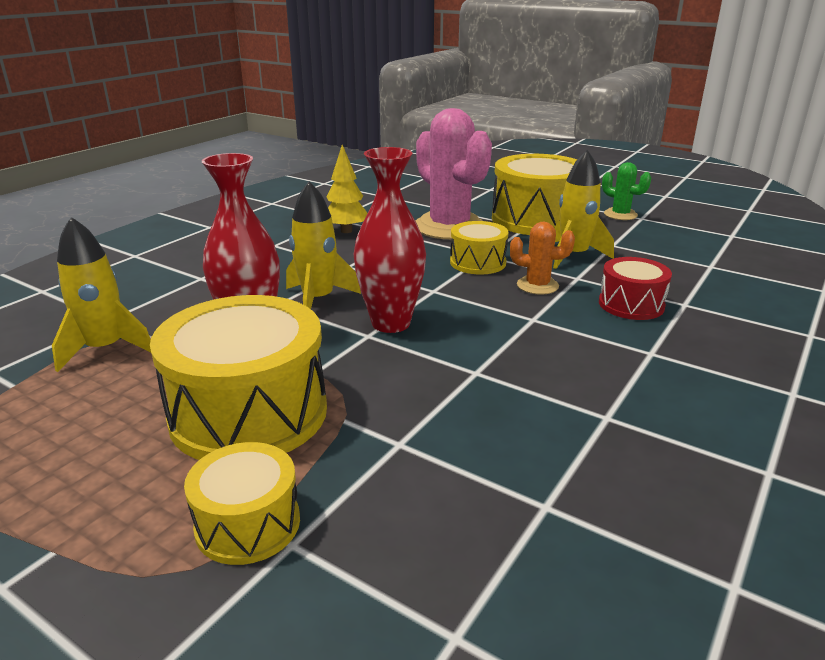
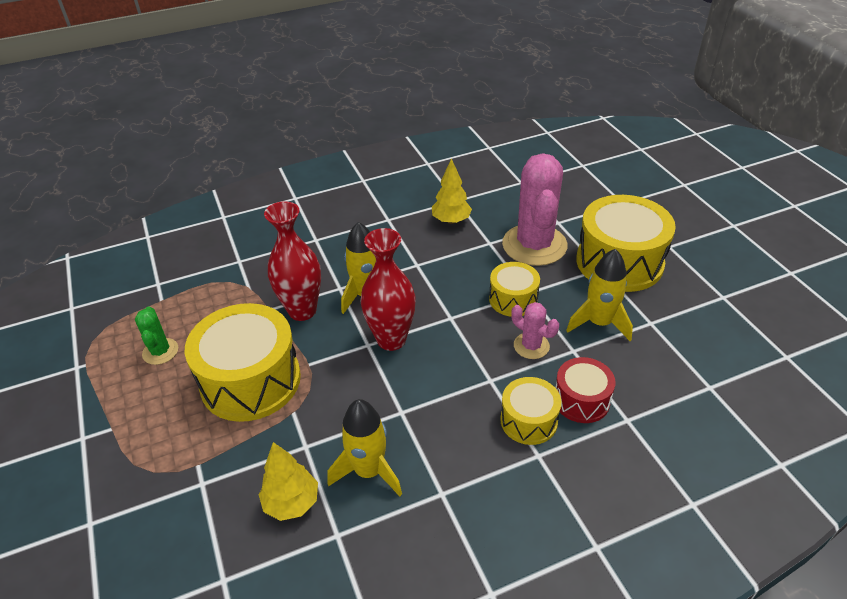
camera: 35 degrees right, 15 degrees up
yellow rocket [52,217,151,372] -> yellow rocket moved to [327,399,402,496]
yellow drum [184,442,300,565] -> yellow drum moved to [500,377,561,445]
orange cactus [510,222,575,295] -> pink cactus [511,302,559,359]
green cactus [602,162,651,220] -> green cactus moved to [135,306,178,365]
none -> yellow tree [259,442,318,521]

